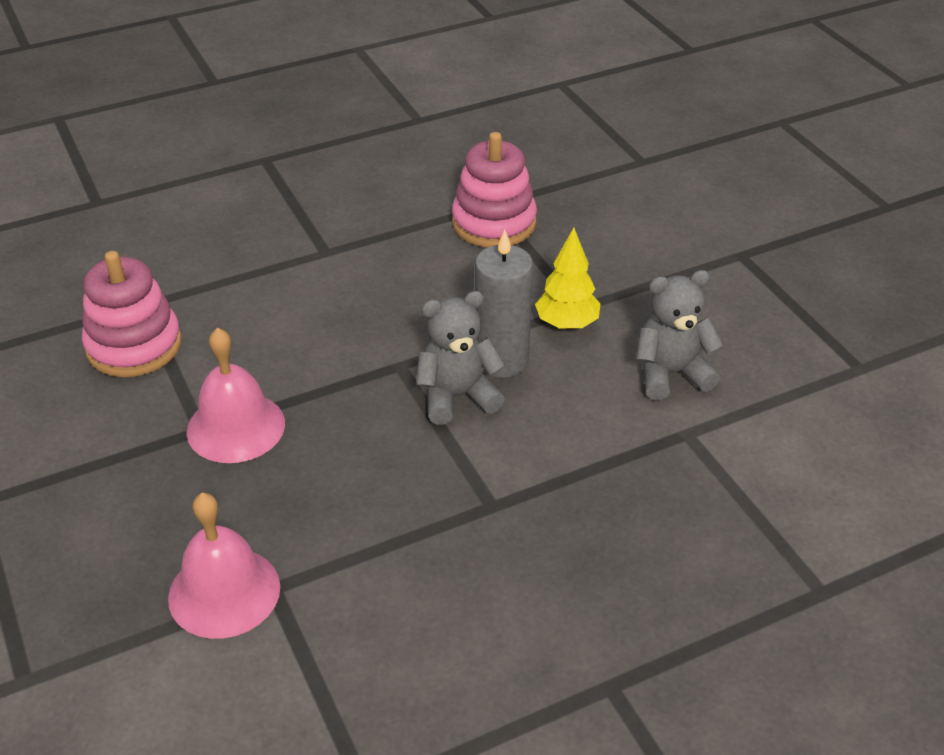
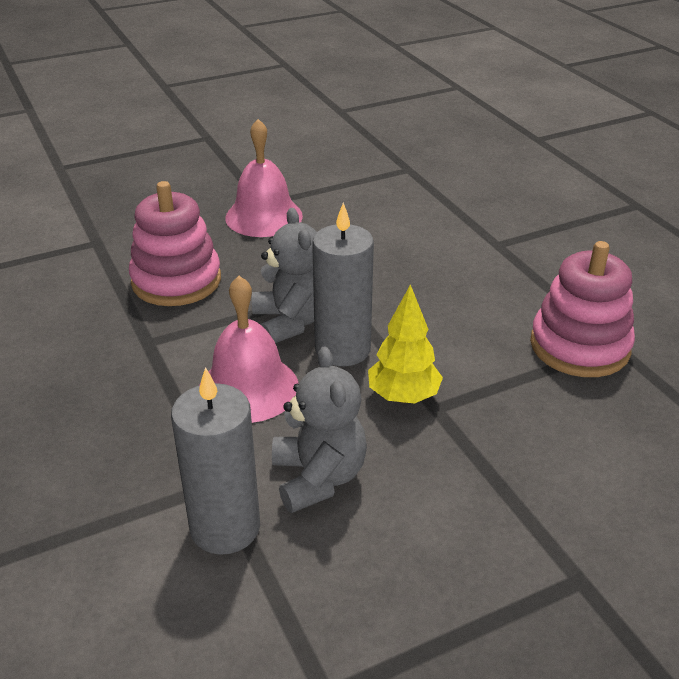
camera: 90 degrees right, 5 degrees down
pink stacking toy [82,251,182,377] -> pink stacking toy moved to [129,181,221,306]
pink bell [168,493,280,639] -> pink bell moved to [199,276,299,423]
none -> grey candle [171,367,260,555]

